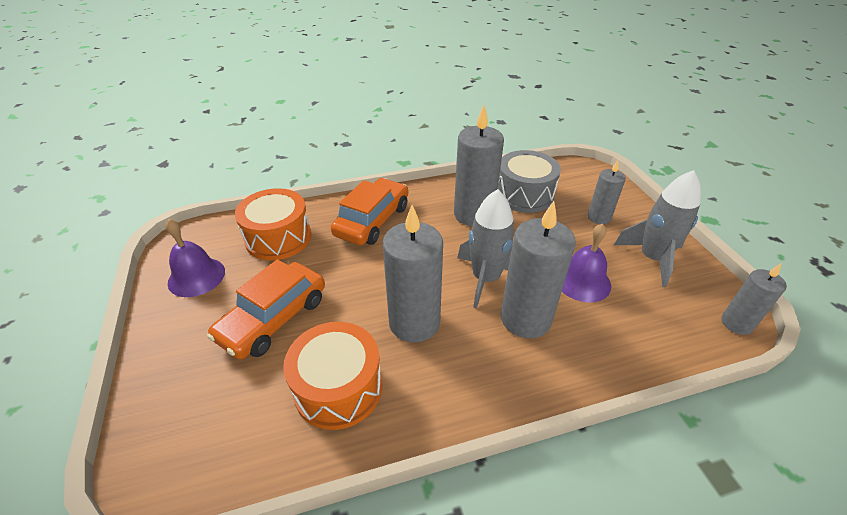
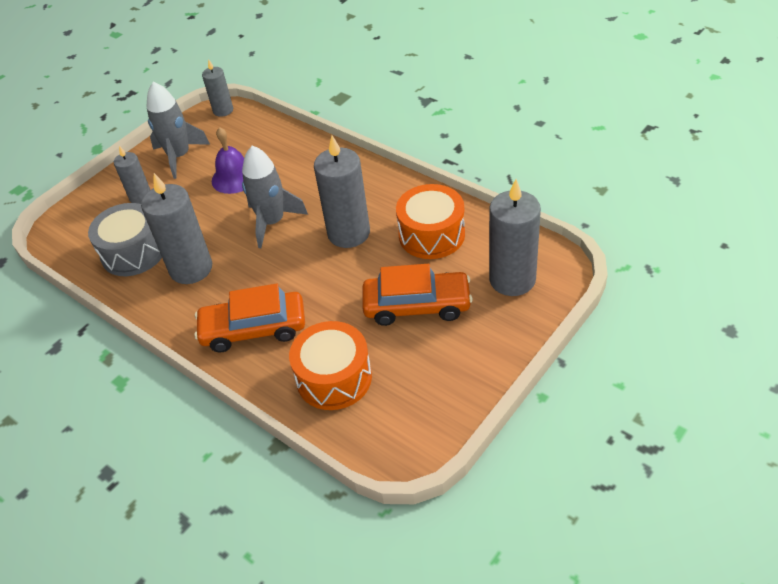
camera: 120 degrees left, 5 degrees up
purple bell [166,219,225,297] -> none
grey candle [501,201,576,338] -> grey candle moved to [489,179,541,296]

